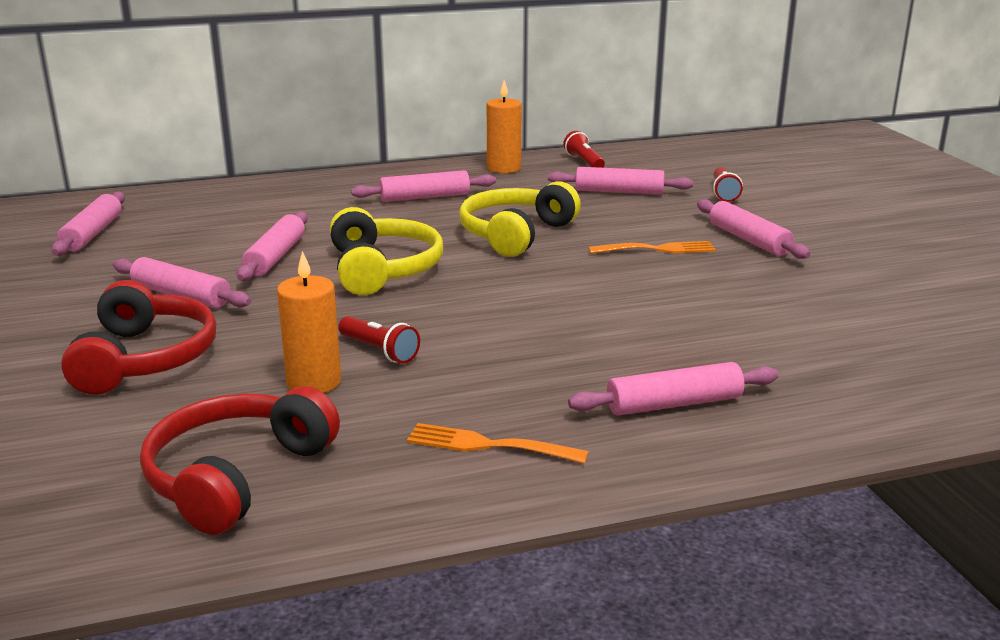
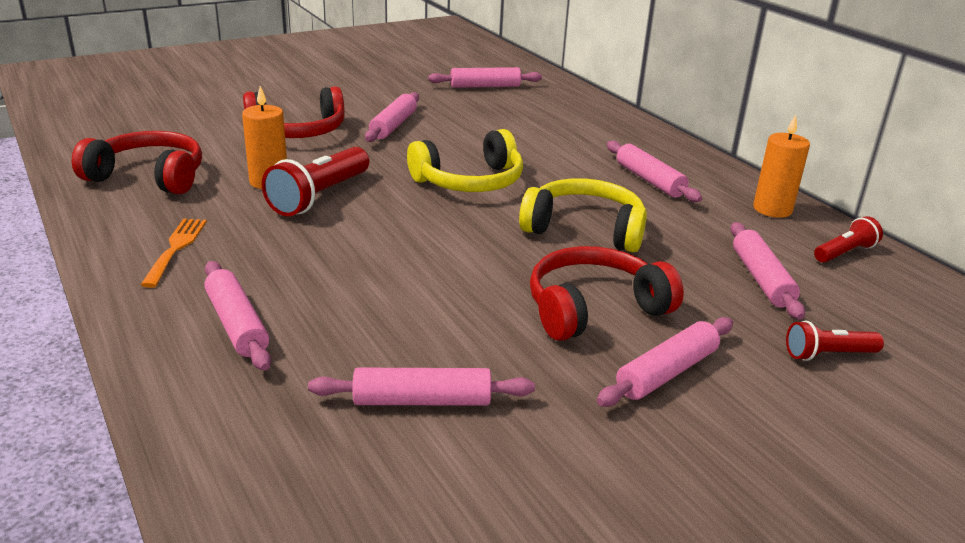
camera: 75 degrees right, 5 degrees up
pink rolling pin [237,211,308,281] -> pink rolling pin moved to [308,368,535,406]
red flashlight [338,316,420,364] -> red flashlight [262,147,369,216], size x1.76
orange fork [588,241,716,254] -> red headphones [530,246,684,341]

